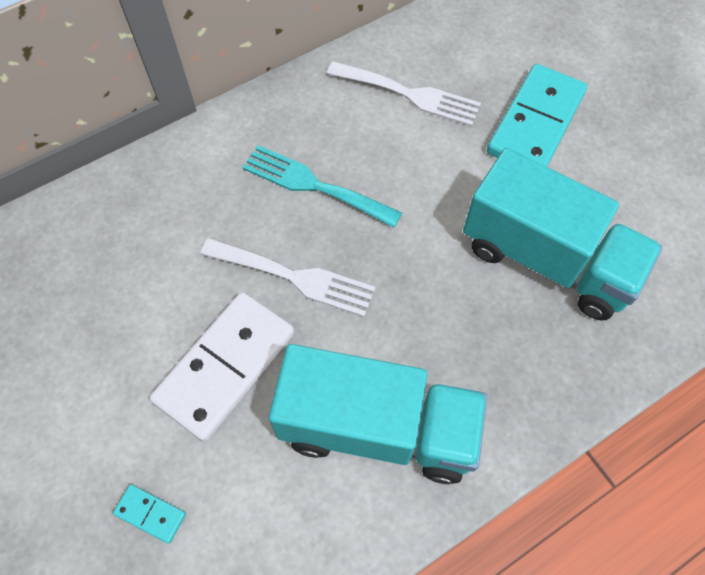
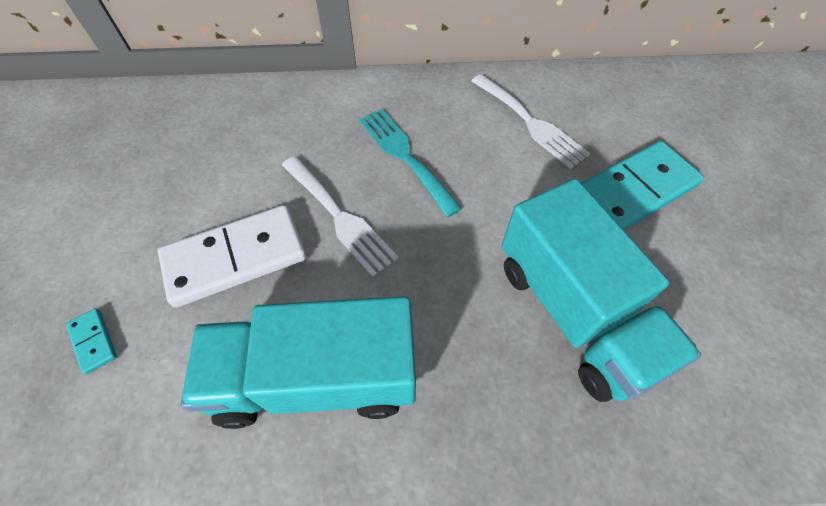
camera: 30 degrees right, 5 degrees down
turquoise truck [269,344,487,484] -> turquoise truck turned 135 degrees clockwise [181,296,416,429]

